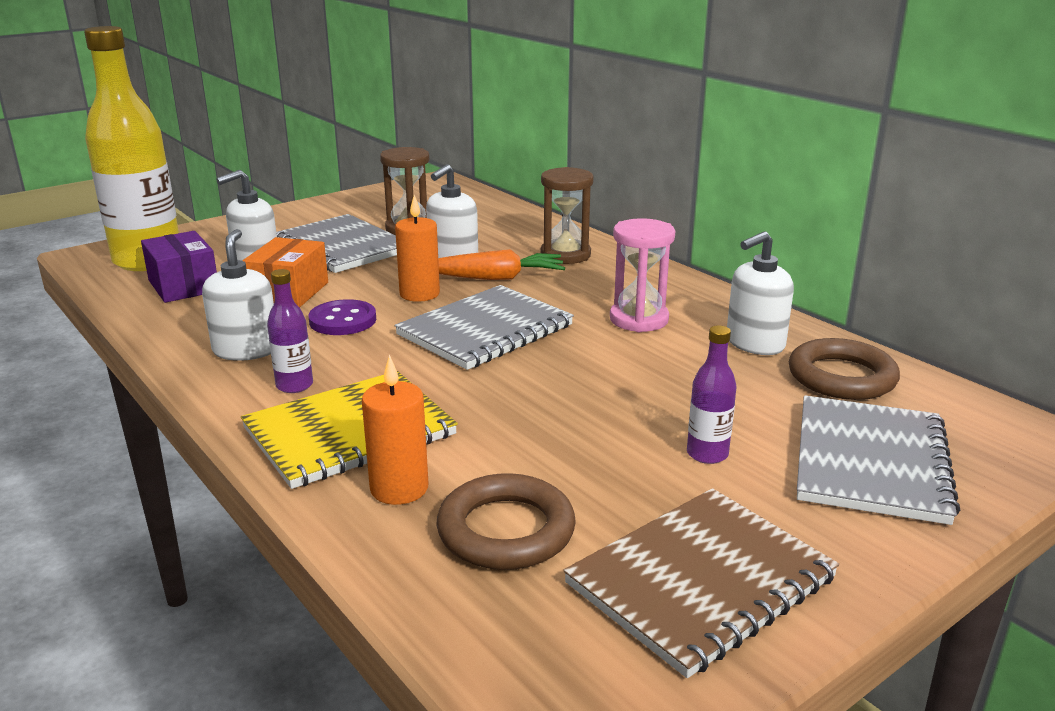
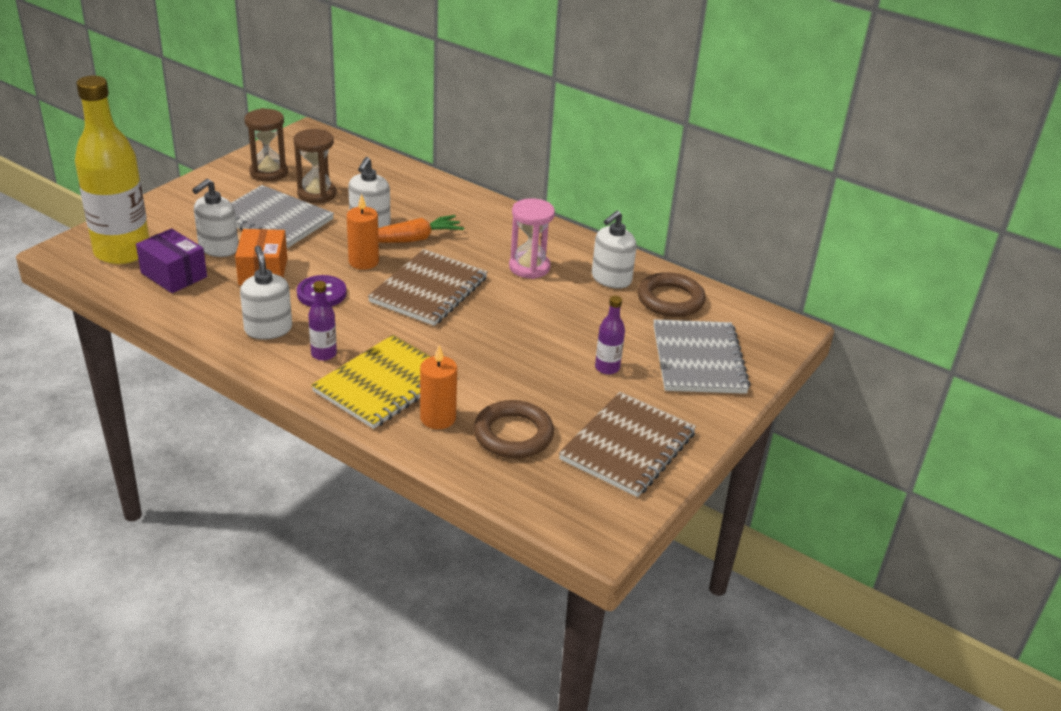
camera: 20 degrees left, 10 degrees up
grey notebook [395,285,574,370] -> brown notebook [368,249,488,326]
brown hourglass [540,167,594,264] -> brown hourglass moved to [244,108,288,182]

